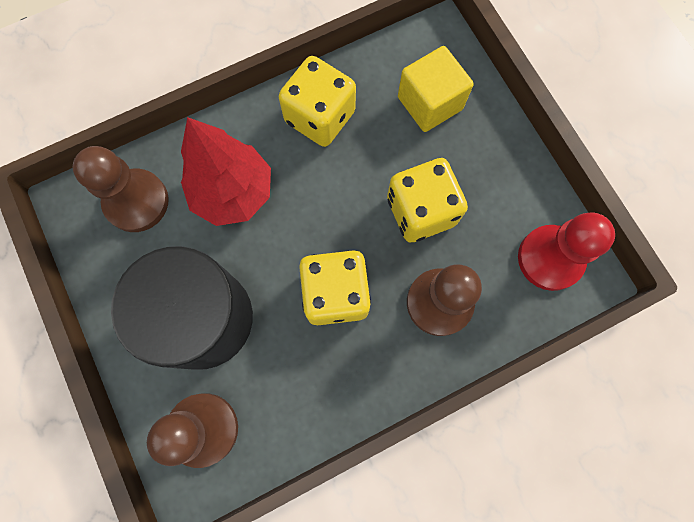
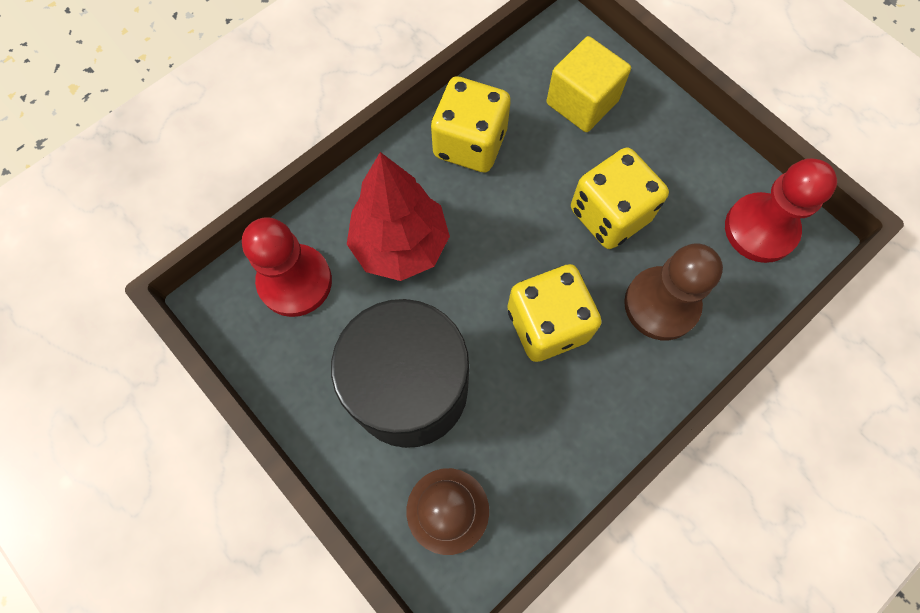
camera: 15 degrees left, 5 degrees down
brown pawn [73,146,169,232] -> red pawn [242,217,332,317]

